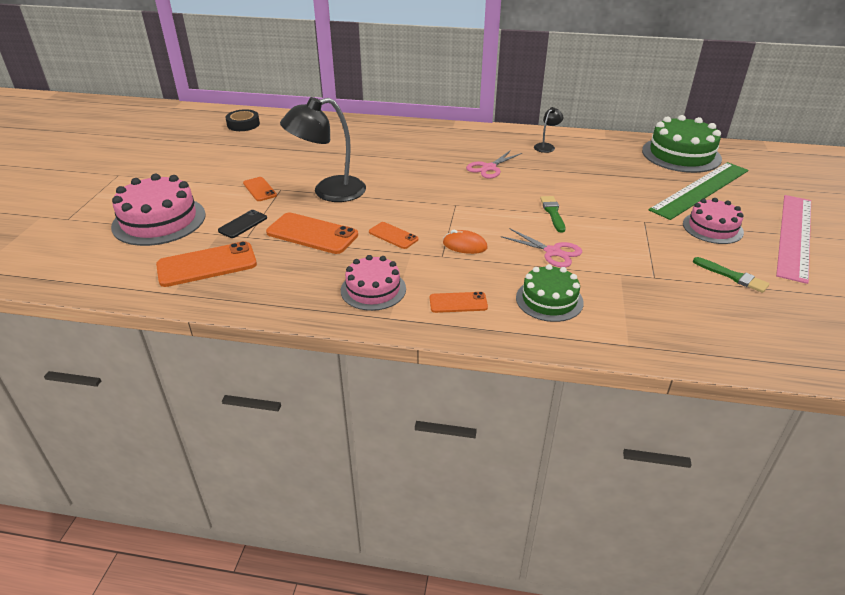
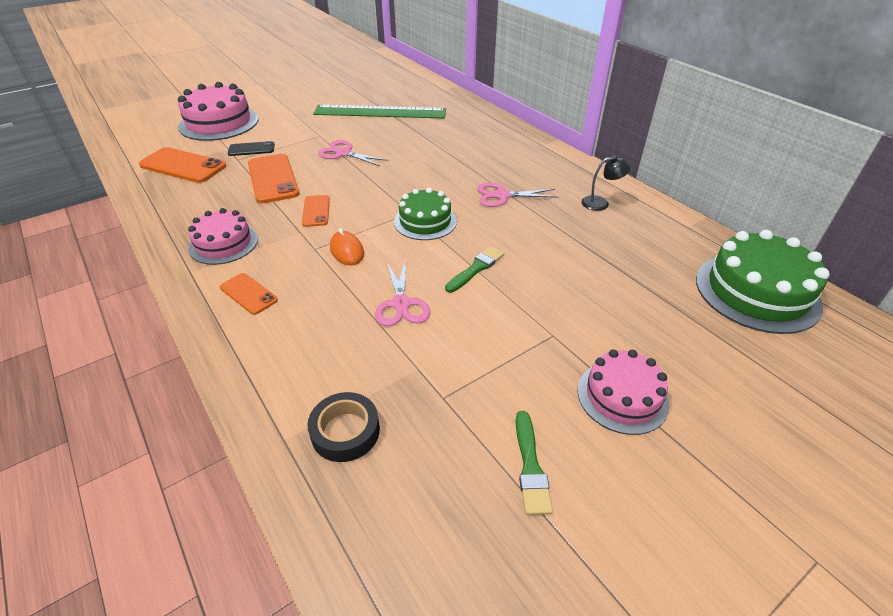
camera: 45 degrees right, 5 degrees up
black tape [226,109,260,131] -> black tape moved to [307,392,380,462]
orange phone [243,177,277,201] -> none
black lamp [280,97,366,202] -> pink scissors [318,140,389,166]
green cake [516,264,584,322] -> green cake moved to [394,188,457,240]
green ruler [649,162,748,220] -> green ruler moved to [313,105,446,119]
pink ruler [776,195,811,284] -> none

